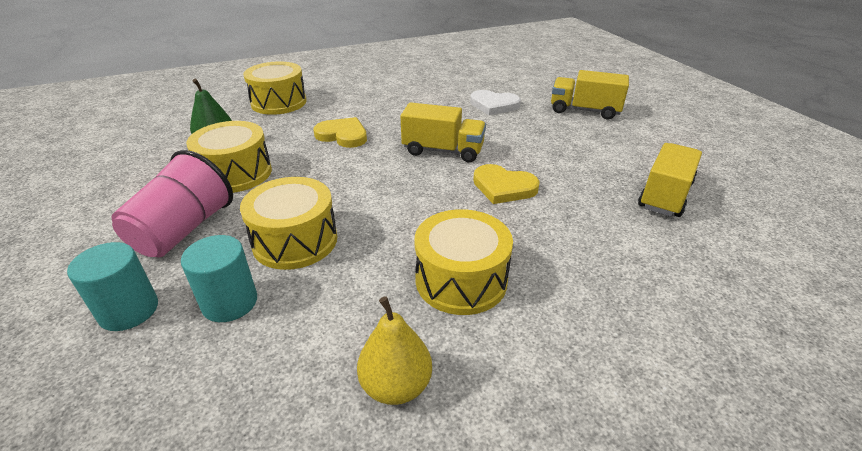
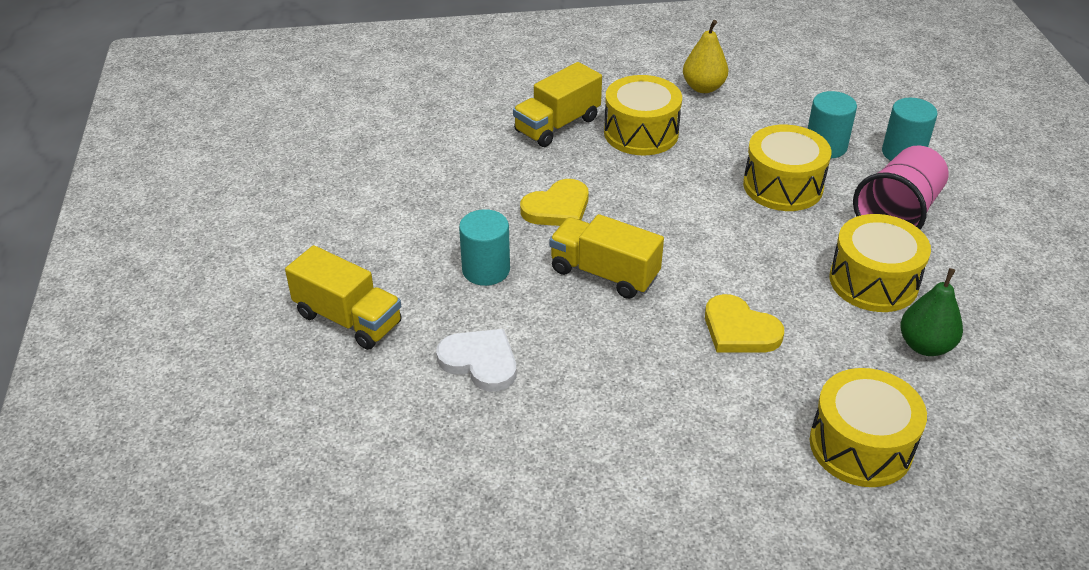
camera: 165 degrees left, 5 degrees up
yellow heart [473,164,540,204] -> yellow heart turned 105 degrees clockwise [520,179,589,226]
yellow truck [638,143,702,217] -> yellow truck moved to [513,62,602,147]
none -> turquoise cylinder [459,209,510,286]

